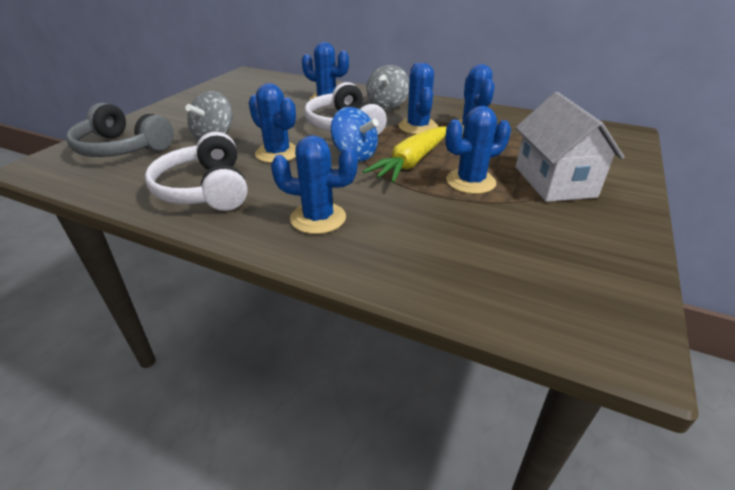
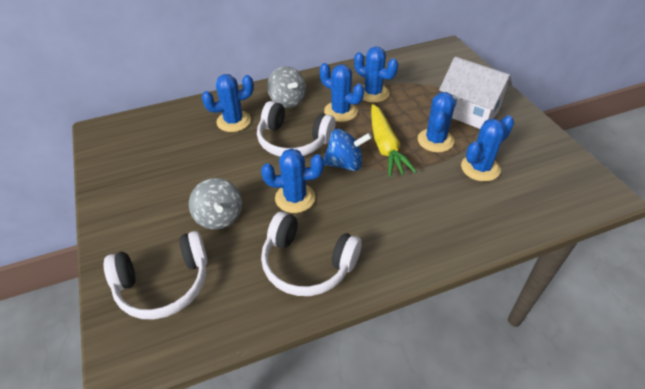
camera: 45 degrees left, 10 degrees up
grey headphones [66,103,174,157] -> white headphones [104,231,208,320]
blue cactus [271,135,358,234] -> blue cactus moved to [461,115,514,181]

